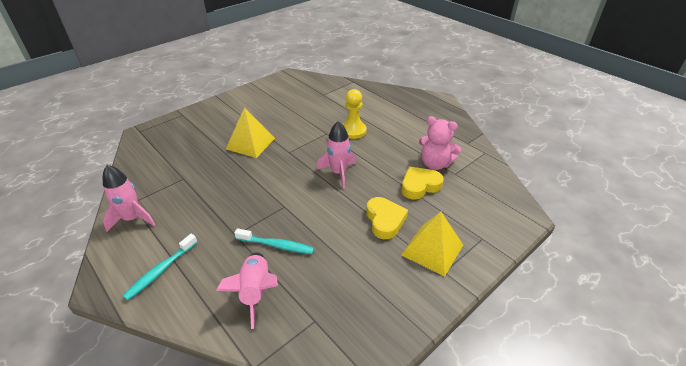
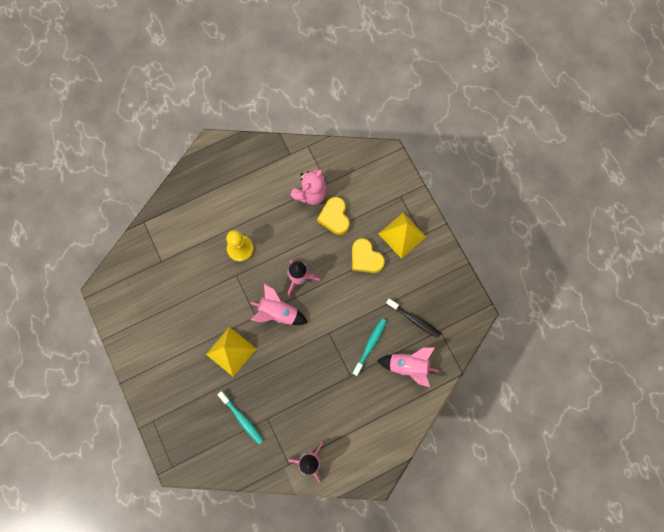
camera: 75 degrees left, 35 degrees up
turquoise toothbrush [123,234,197,300] -> turquoise toothbrush moved to [217,391,264,444]
yellow heart [366,197,408,239] -> yellow heart turned 135 degrees counterclockwise [352,238,385,273]
none -> pink rocket [250,283,308,325]
none -> black toothbrush [386,299,441,338]

